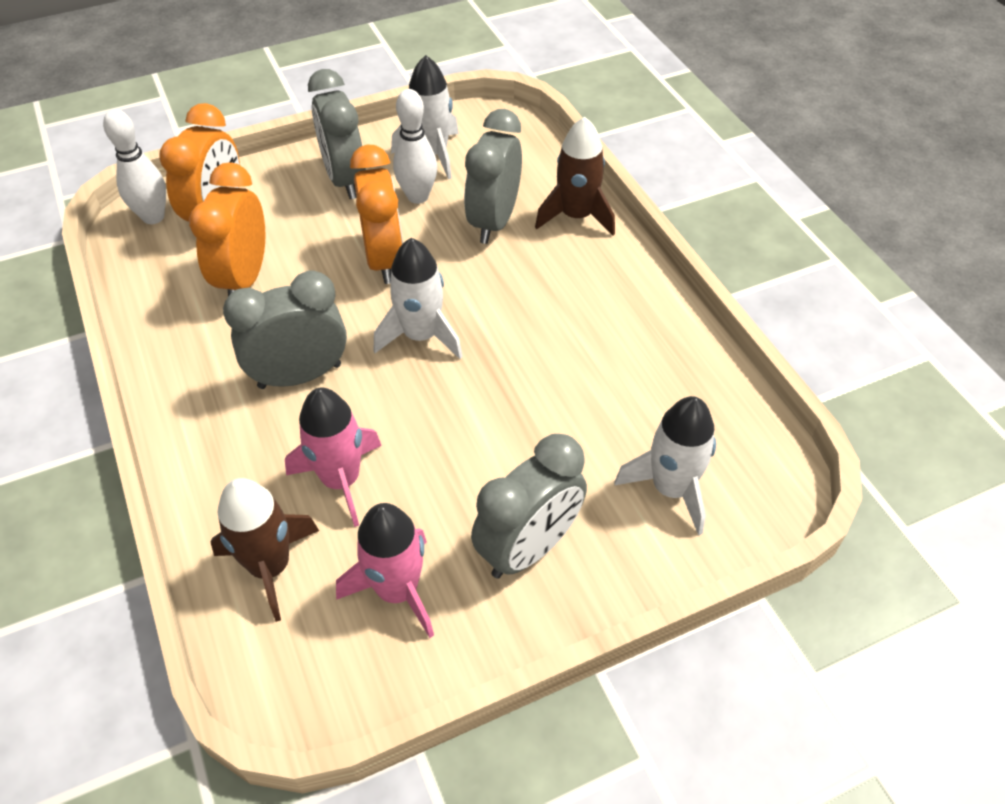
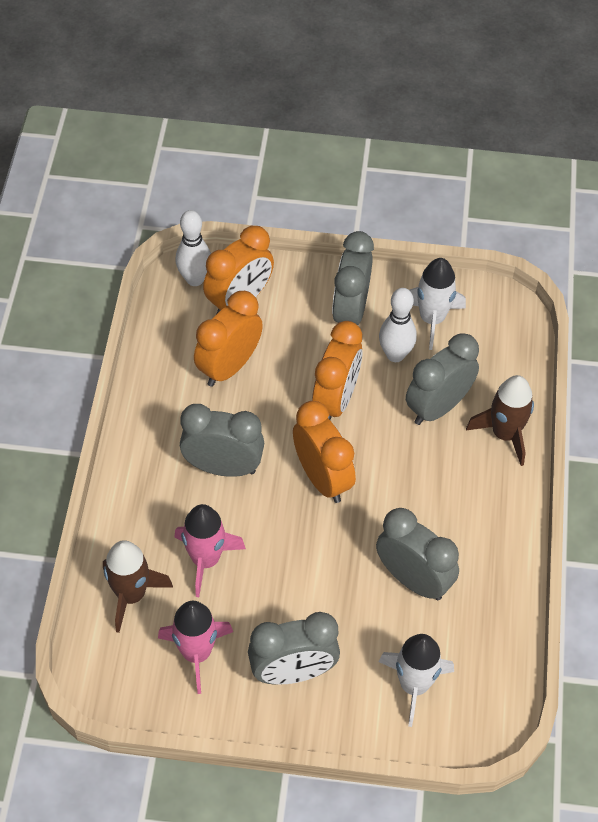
camera: 30 degrees right, 5 degrees up
white rocket [374,238,463,359] -> orange clock [293,401,356,503]
none -> grey clock [376,508,459,600]

